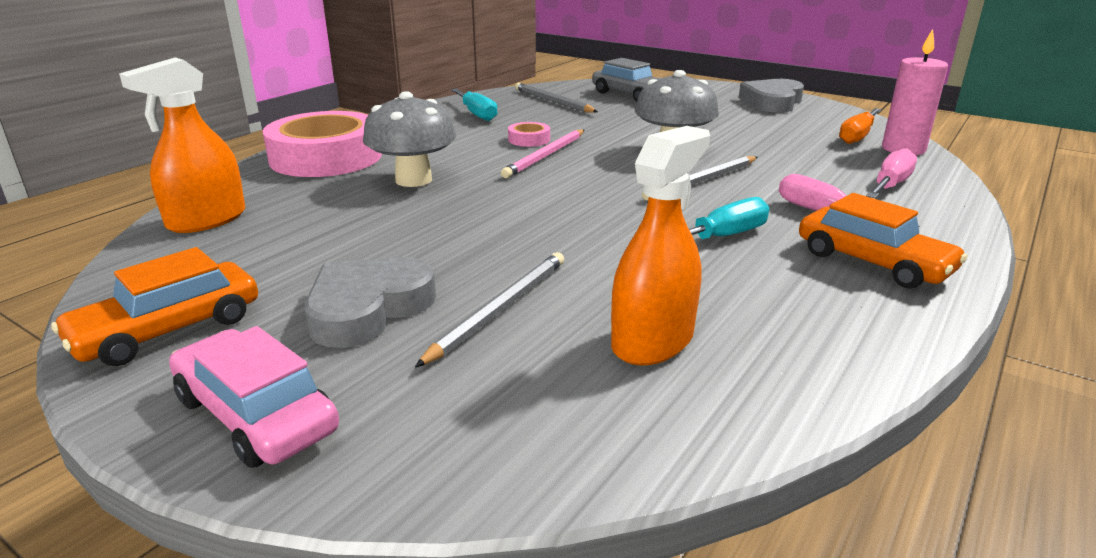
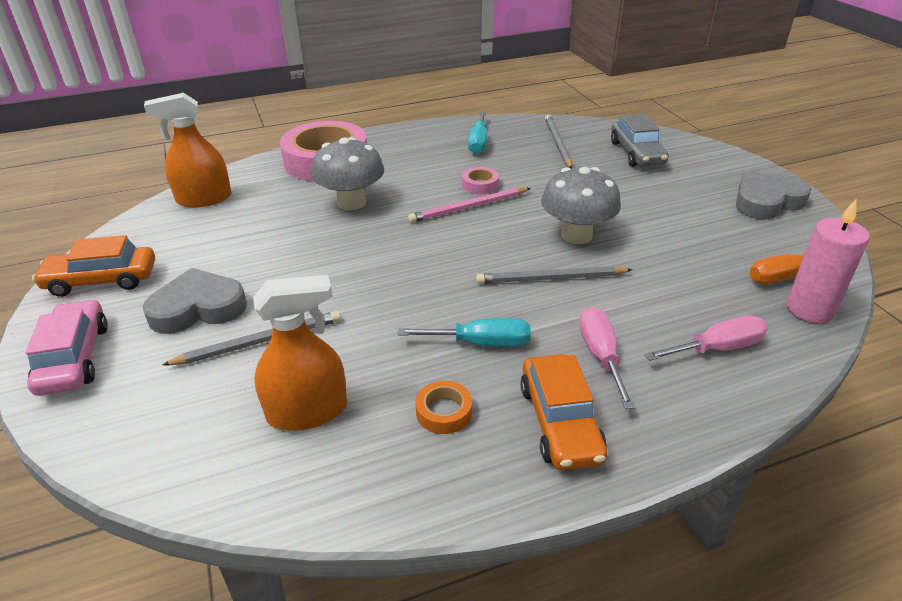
camera: 35 degrees right, 10 degrees up
none -> orange tape [415,381,472,434]

